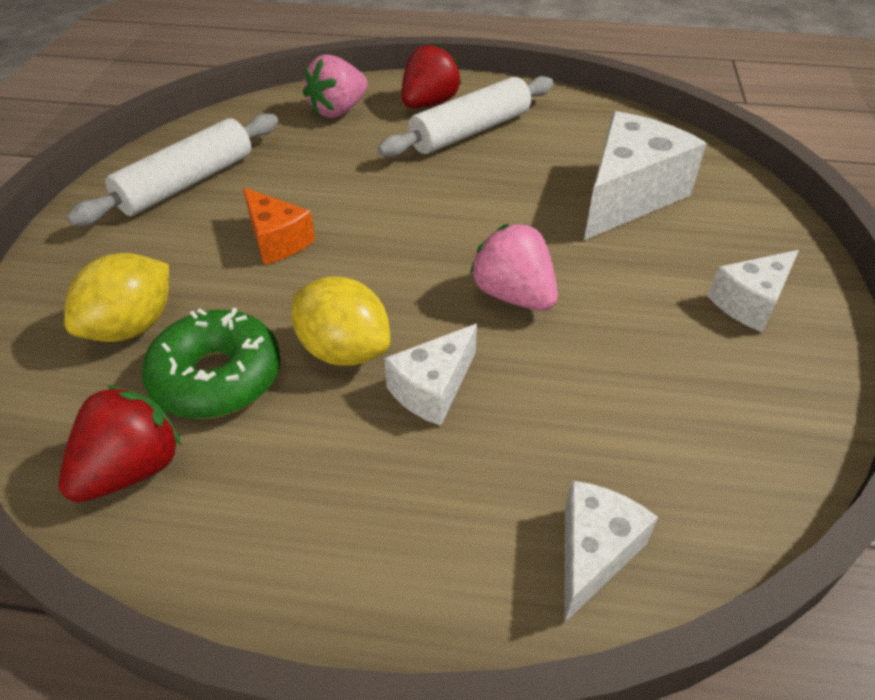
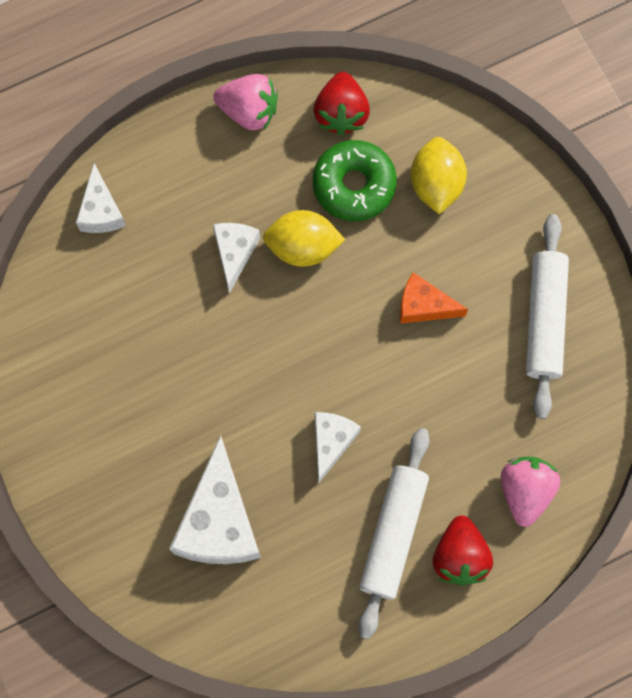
camera: 145 degrees right, 30 degrees up
pink strawberry [470,224,558,311] -> pink strawberry moved to [213,74,278,130]
white cheese [708,250,799,332] -> white cheese moved to [315,412,361,484]

